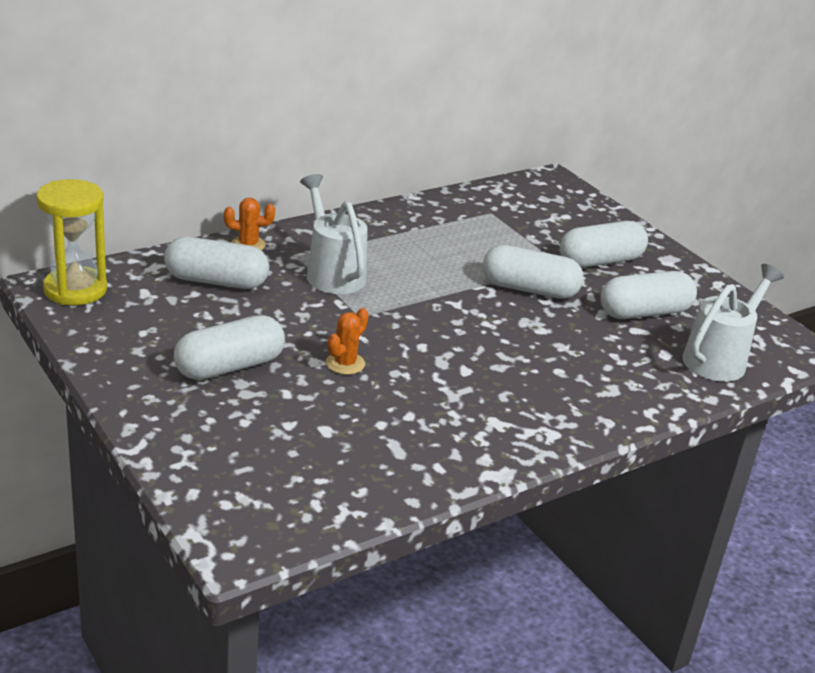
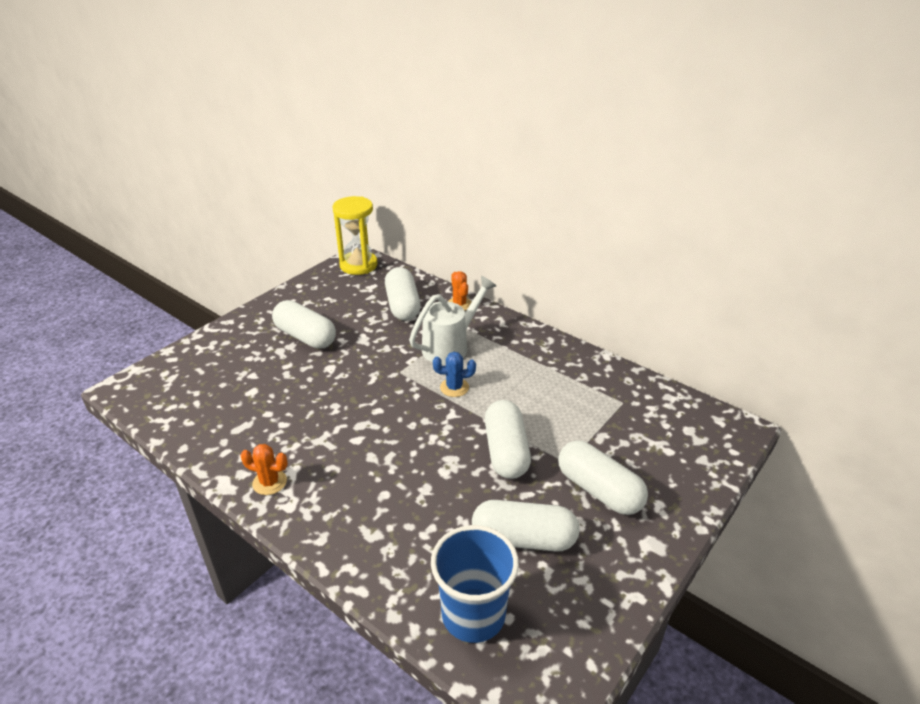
camera: 75 degrees right, 5 degrees up
orange cactus [326,308,369,375] -> orange cactus moved to [240,444,288,495]
white capsule [600,271,697,319] -> white capsule turned 45 degrees counterclockwise [472,500,580,552]
white watering can [683,264,784,382] -> blue cup [431,525,519,643]
none -> blue cactus [433,352,476,397]

